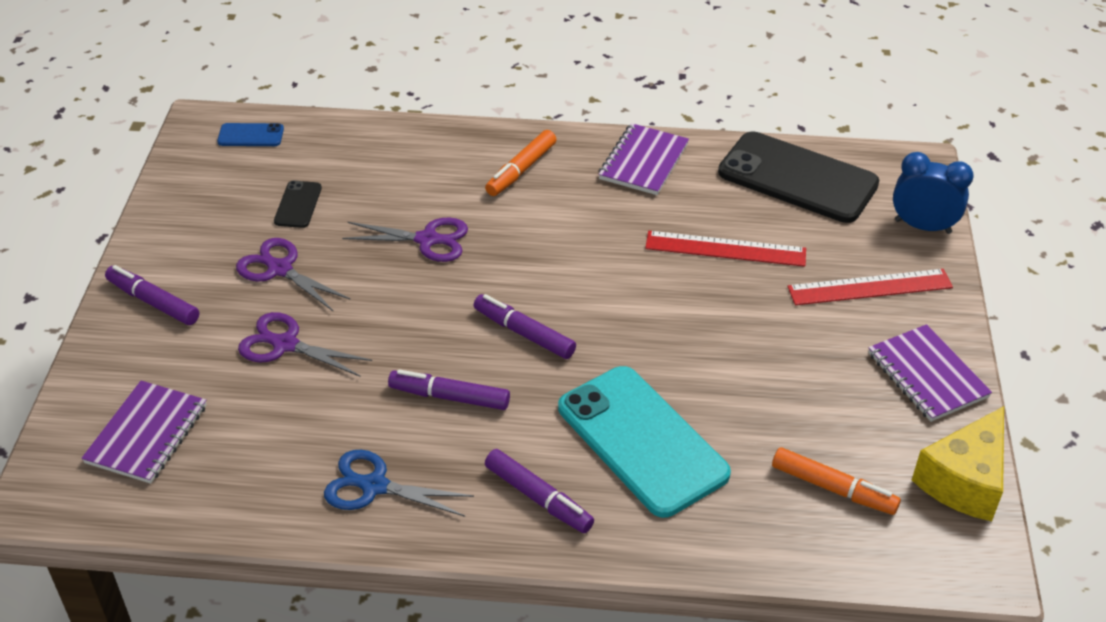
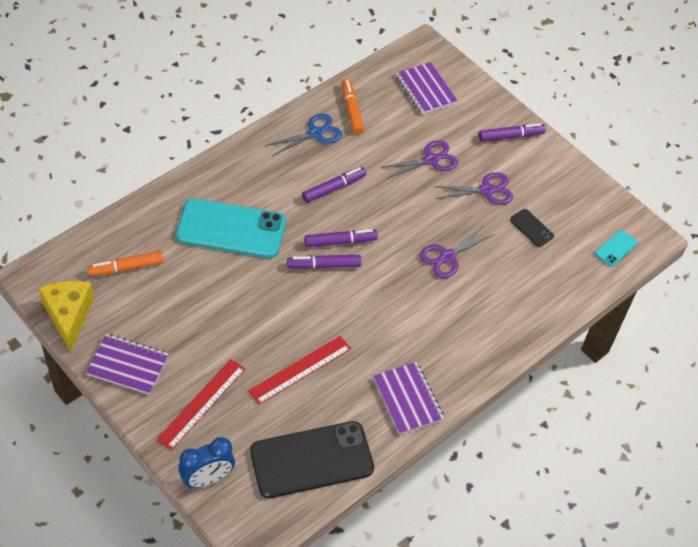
camera: 130 degrees right, 10 degrees up
blue phone [217,123,284,146] -> turquoise phone [595,230,638,267]
orange marker [485,130,557,196] -> orange marker moved to [341,79,364,134]
purple marker [485,449,594,533] -> purple marker moved to [287,255,361,269]

